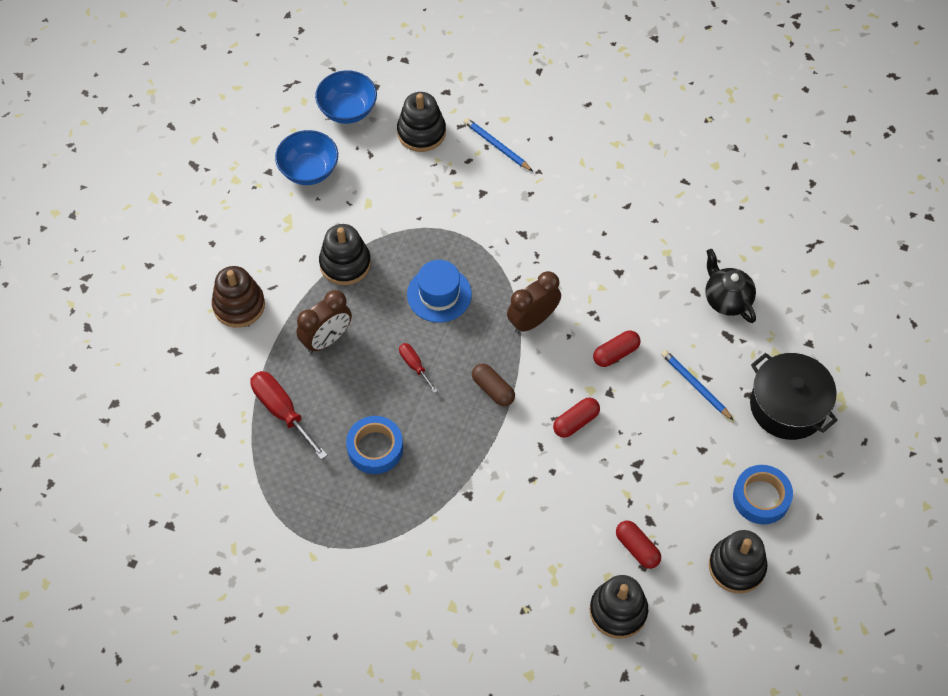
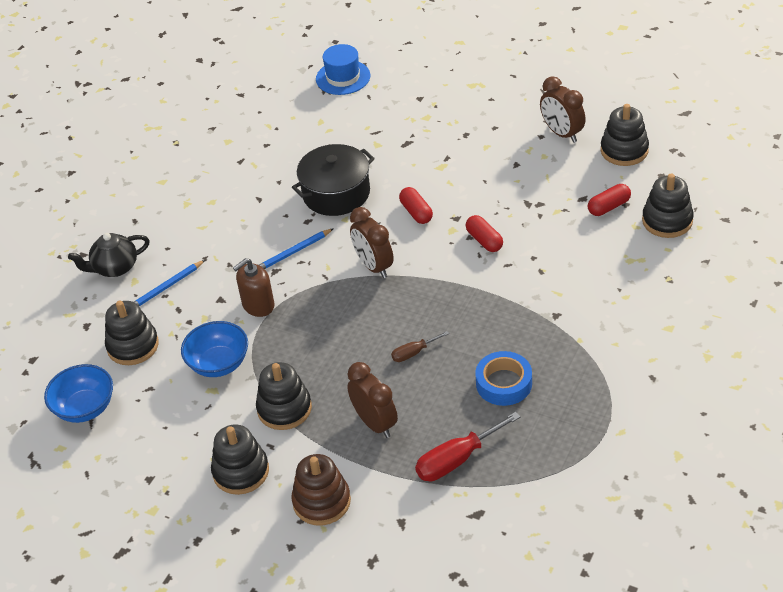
camera: 80 degrees left, 15 degrees down
blue bowl [275,130,338,185] -> blue bowl moved to [181,321,248,377]
red screwdriver [399,343,438,393] -> brown screwdriver [391,331,449,362]
blue hat [407,260,472,323] -> blue hat moved to [316,44,371,95]
brown capsule [472,363,515,406] -> none
blue pencil [661,350,733,420] -> blue pencil moved to [259,228,334,269]
black teapot [705,249,756,323] -> black teapot moved to [68,233,150,277]
blue tape [733,465,793,524] -> brown clock [540,76,586,143]
black pot [750,353,838,440] -> black pot moved to [292,144,375,216]
none -> black stacking toy [211,425,269,495]
none -> brown soap dispenser [233,258,275,317]

